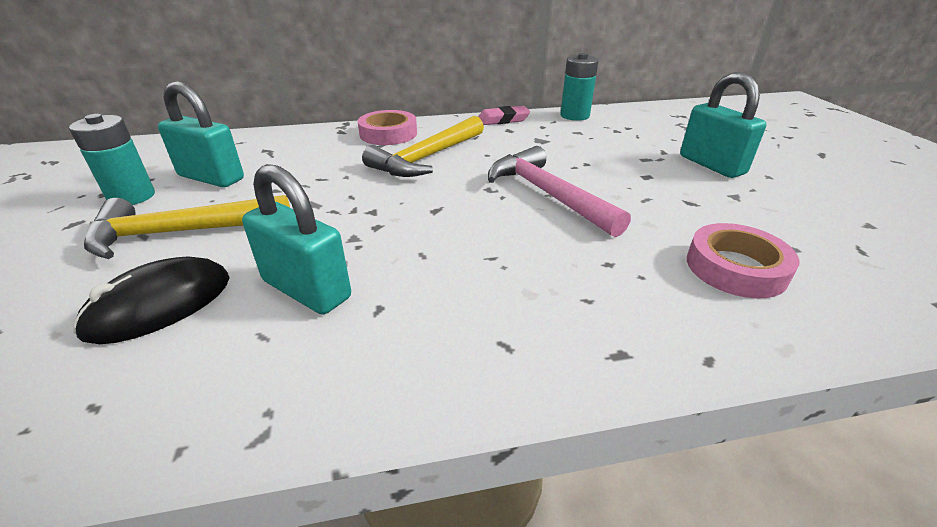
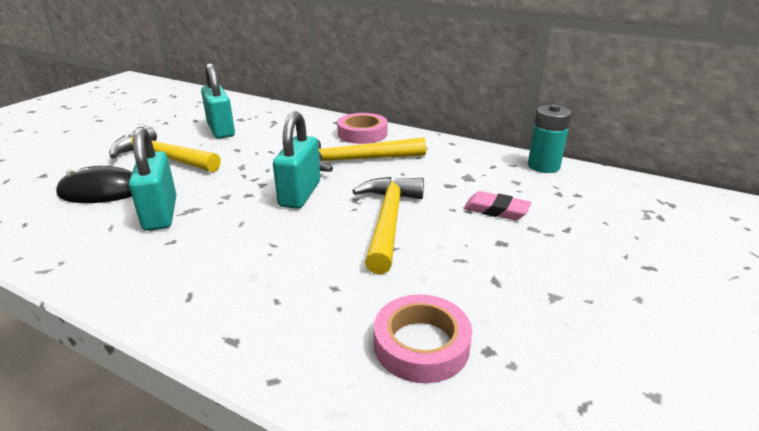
camera: 40 degrees right, 5 degrees down
turquoise battery [69,114,155,205] -> none
pink eraser [478,106,530,125] -> pink eraser moved to [464,191,531,220]
pink hammer [488,146,631,237] -> yellow hammer [352,177,424,274]
turquoise padlock [680,72,766,178] -> turquoise padlock moved to [273,111,320,209]

